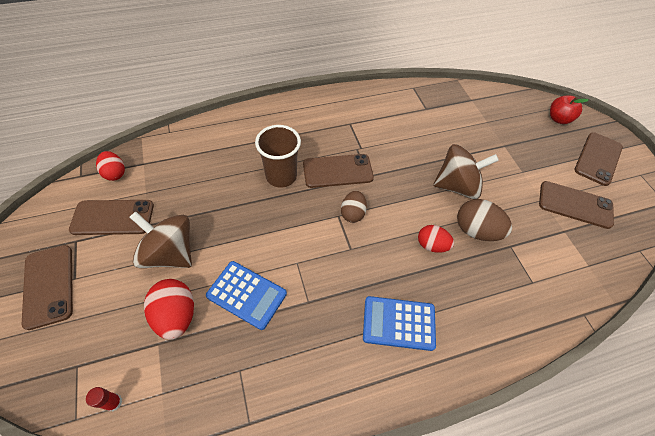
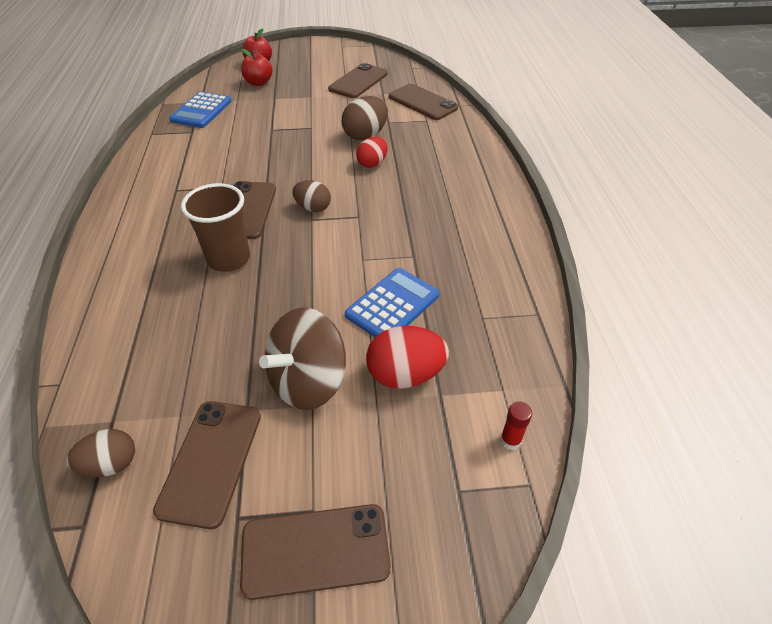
camera: 75 degrees left, 10 degrees down
red egg [96,151,125,181] -> brown egg [66,429,135,478]
blue calculator [363,296,436,351] -> blue calculator moved to [169,92,232,128]
brown spinning top [433,144,499,199] -> none
brown phone [574,132,623,186] -> brown phone moved to [389,84,458,120]
none -> red apple [241,49,273,86]

